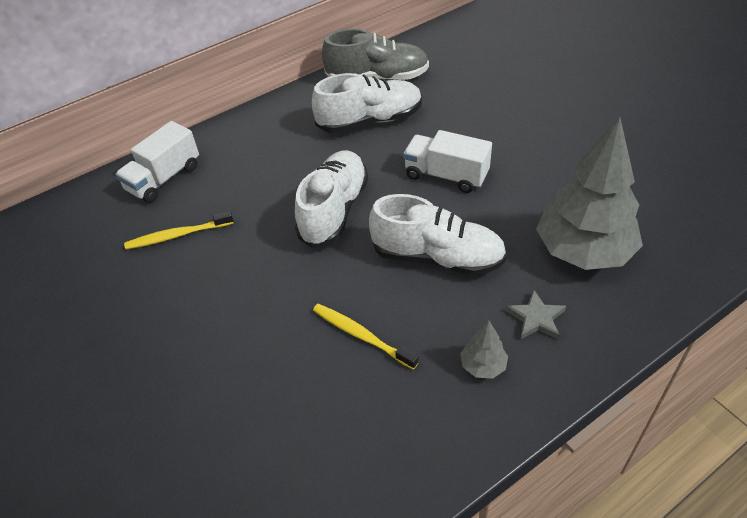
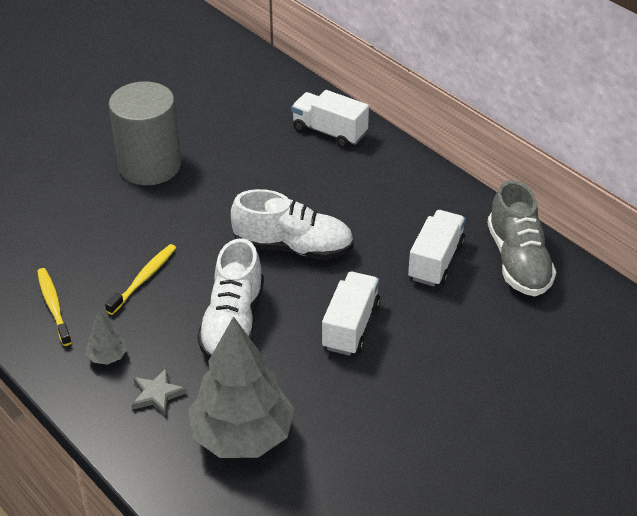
camera: 80 degrees right, 5 degrees down
yellow toothbrush [124,211,234,250] -> yellow toothbrush moved to [37,268,72,346]
white shoe [312,73,422,133] -> white truck [408,210,466,286]
none -> grey cylinder [109,81,181,185]

